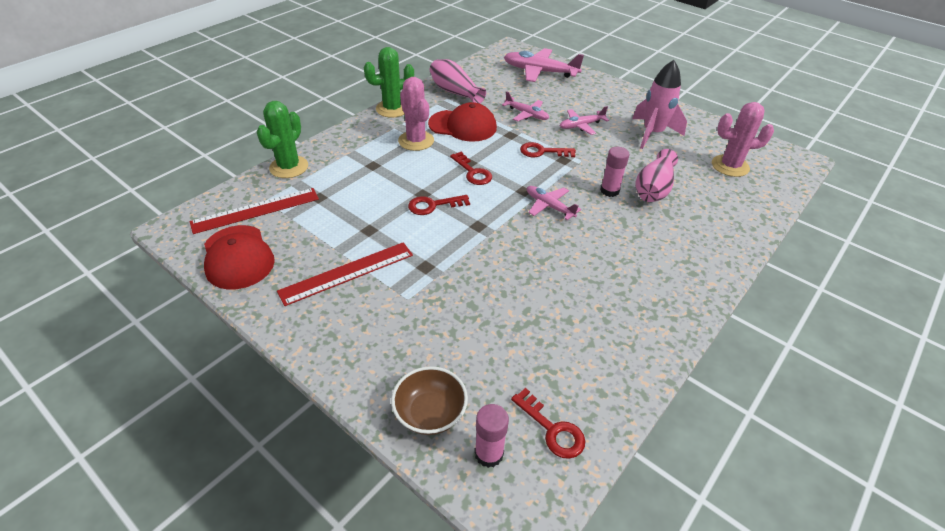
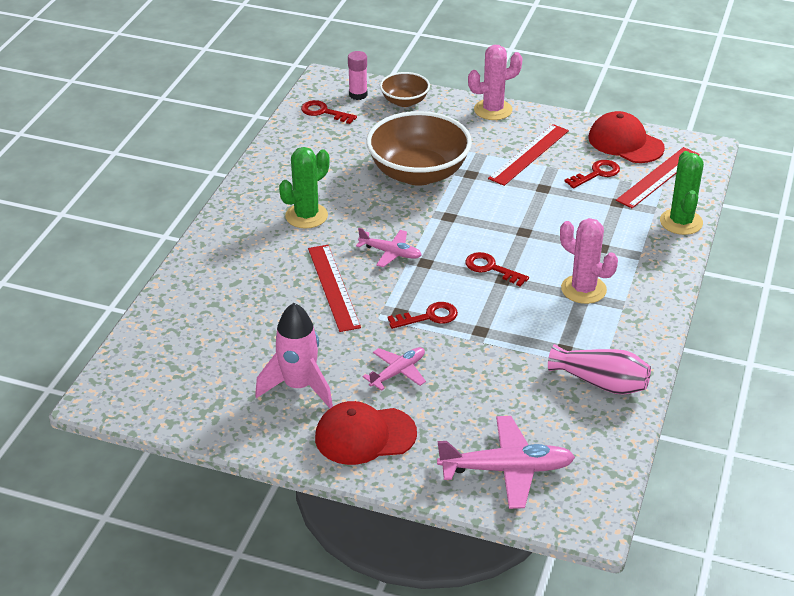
camera: 160 degrees right, 5 degrees down
green cactus [364,47,414,118] -> green cactus moved to [279,147,330,229]
red key [408,195,470,215] -> red key moved to [564,160,620,188]
red cap [428,102,497,142] -> red cap moved to [315,401,417,465]
pink plane [502,91,549,121] -> none
pink glue stick [600,147,630,197] -> red ruler [308,245,361,332]
pink vase [635,149,678,202] -> none
pink cactus [712,102,774,177] -> pink cactus moved to [468,45,523,120]
none -> brown bowl [366,111,472,186]

